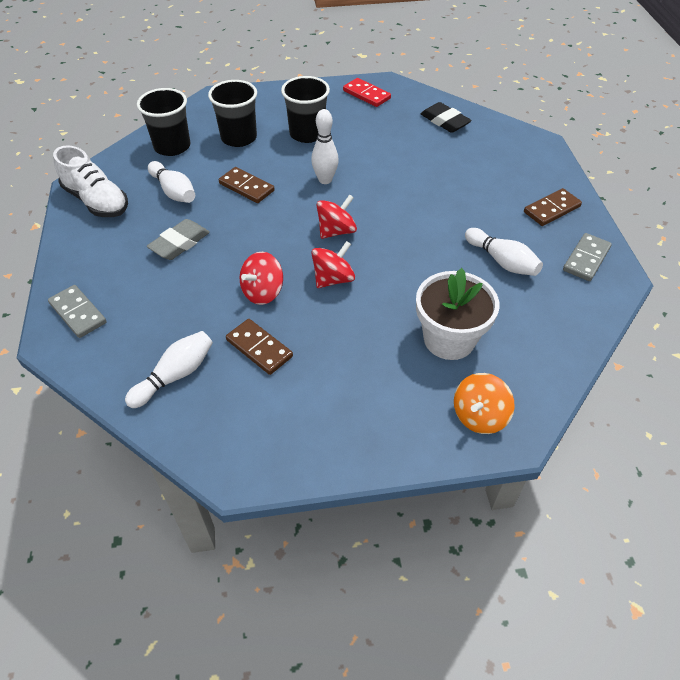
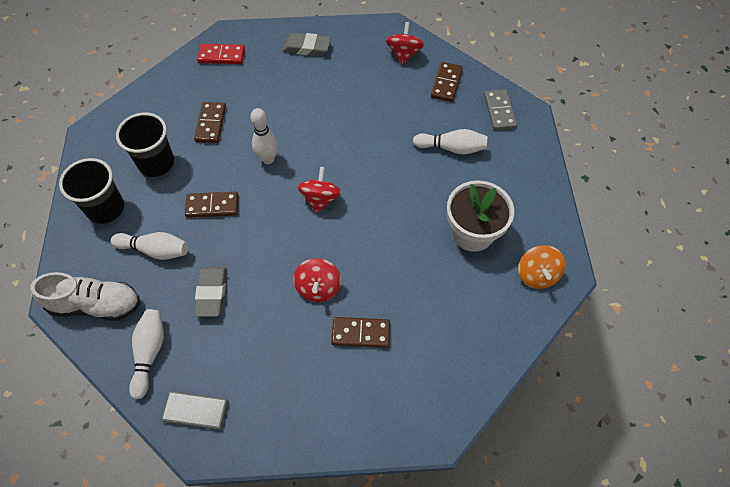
camera: 40 degrees left, 10 degrees up
white bowling pin [125,331,213,408] -> white bowling pin moved to [129,309,164,400]
black cup [281,76,330,143] -> brown domino [194,102,226,143]
red spinning top [311,241,355,288] -> red spinning top moved to [386,22,424,65]
black eraser [421,102,472,133] -> grey eraser [282,33,331,56]

